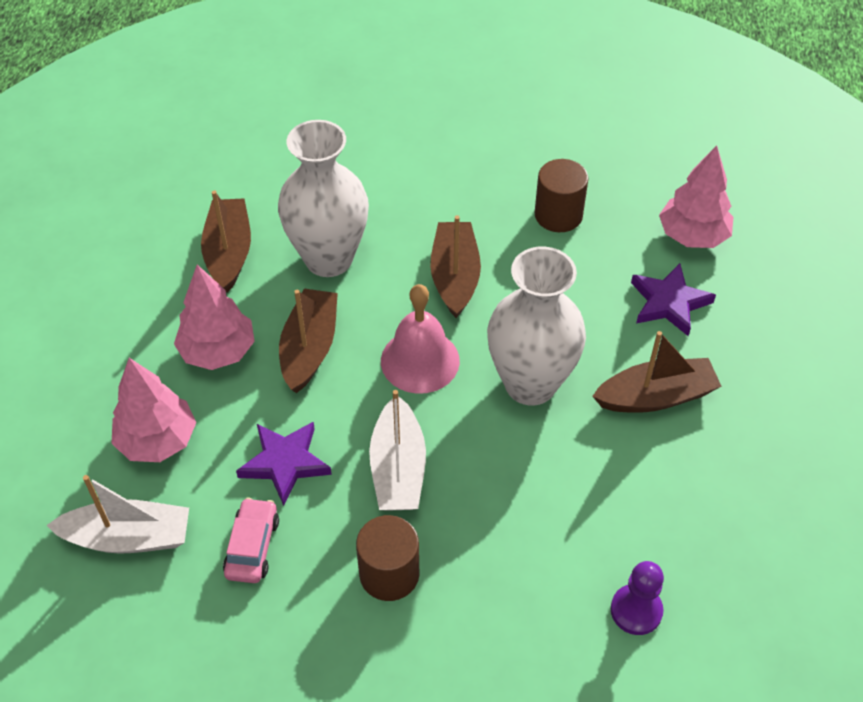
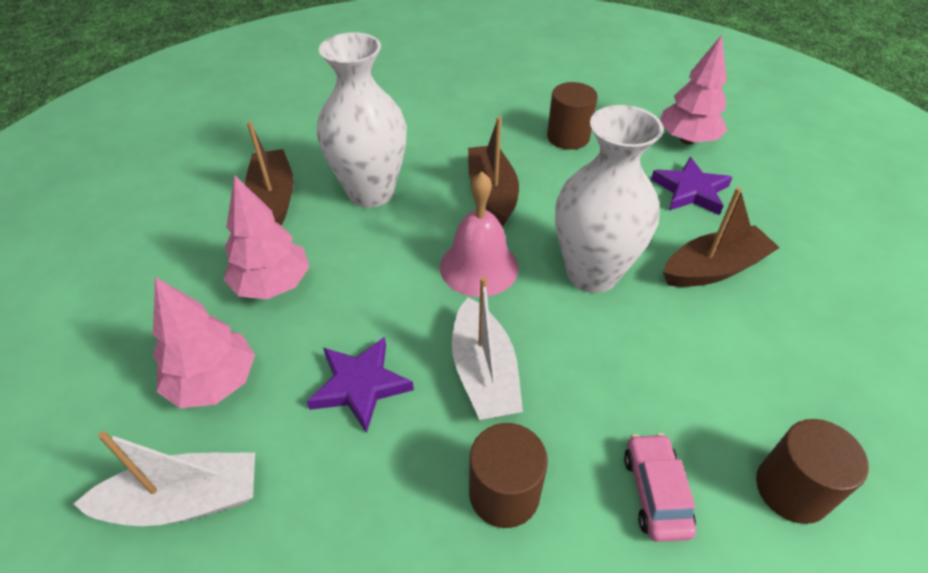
camera: 10 degrees left, 5 degrees down
pink car [223,498,279,583] -> pink car moved to [624,433,696,542]
brown boat [279,289,338,393] -> none
purple pawn [611,561,664,635] -> brown cylinder [756,419,869,524]

